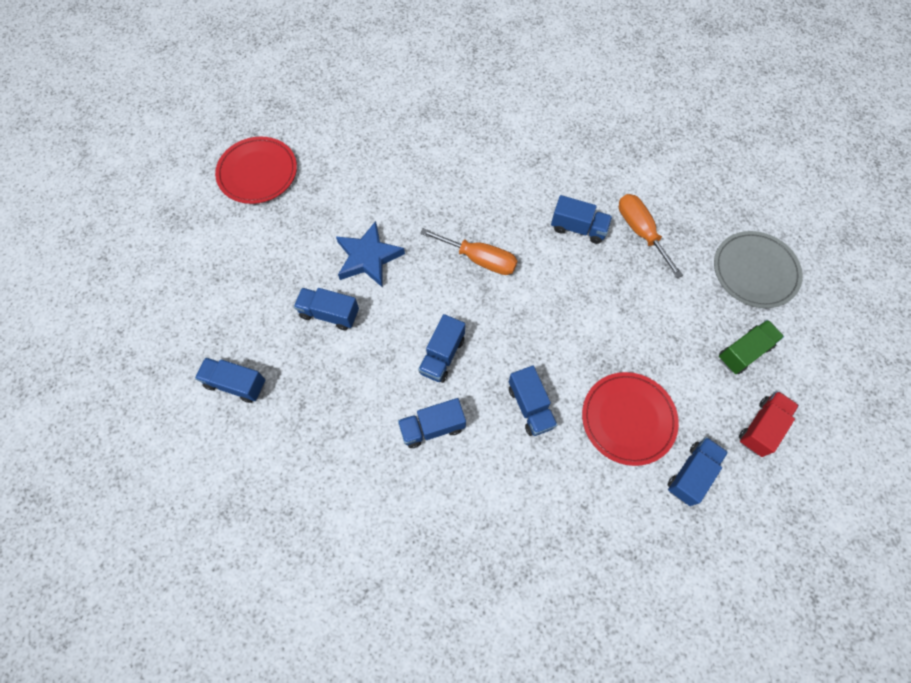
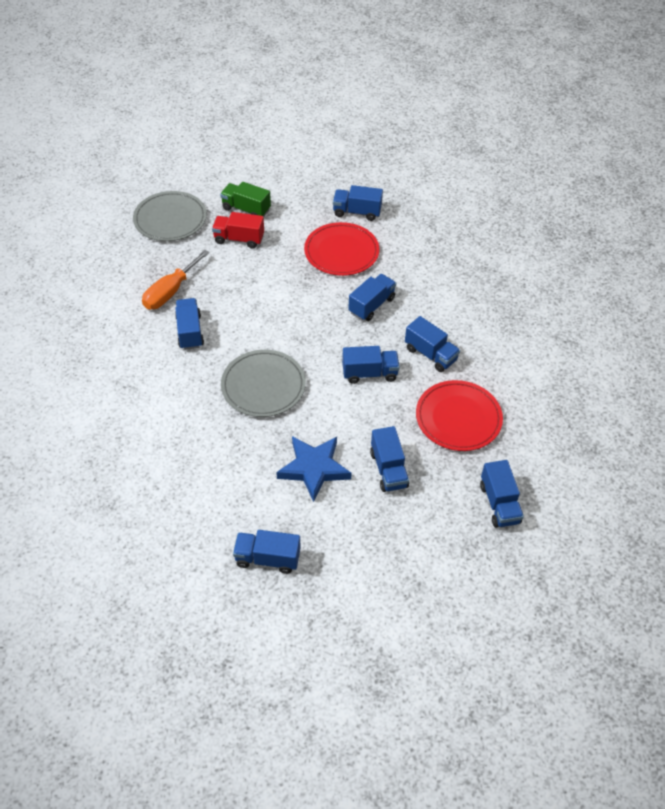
camera: 120 degrees left, 15 degrees down
red plate [215,136,297,204] -> red plate moved to [416,380,503,451]
orange screwdriver [420,228,517,275] -> grey plate [221,350,306,417]
red truck [739,391,799,457] -> red truck moved to [212,212,264,249]
none -> blue truck [233,530,301,574]

